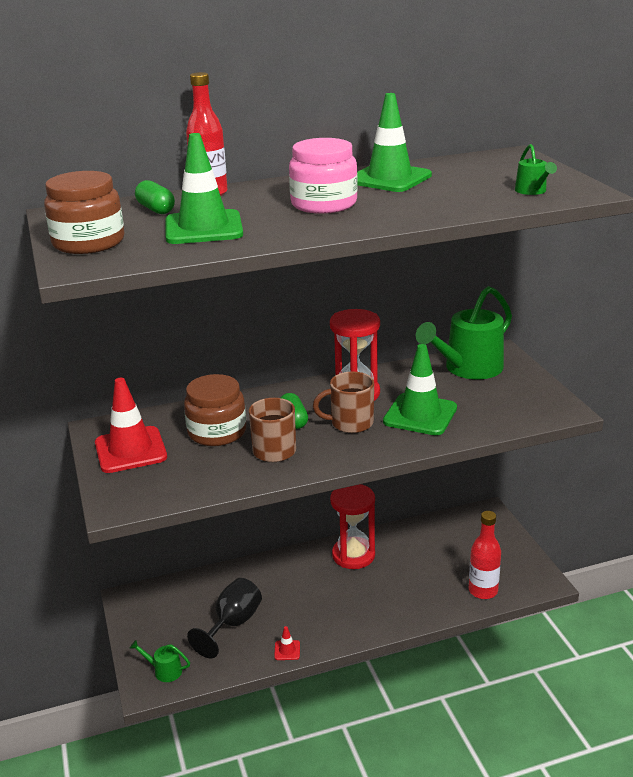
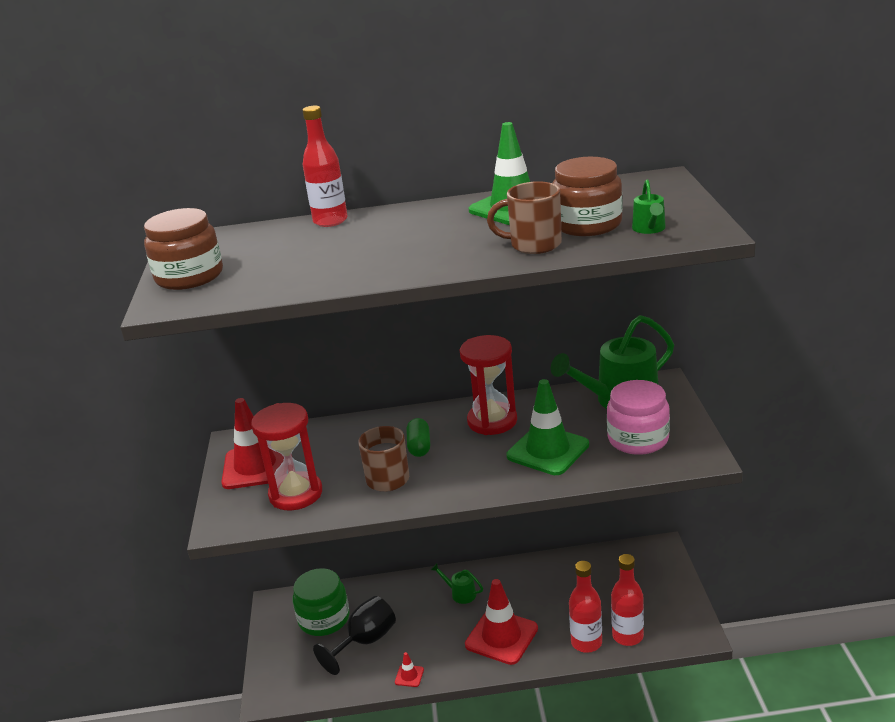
camera: 15 degrees right, 0 degrees up
green watering can [130,640,190,682] -> green watering can moved to [431,563,483,604]
green capsule [135,180,175,214] -> none
green traffic cone [166,133,243,244] -> none
brown jar [184,374,246,446] -> brown jar moved to [553,157,623,236]
pink jar [289,138,358,214] -> pink jar moved to [607,380,670,455]
brown mug [313,372,374,433] -> brown mug moved to [487,181,562,254]
red hourglass [330,484,375,569] -> red hourglass moved to [251,403,322,510]
none -> green jar [293,568,350,636]
none -> red traffic cone [465,579,538,665]
none -> red bottle [569,561,602,653]

